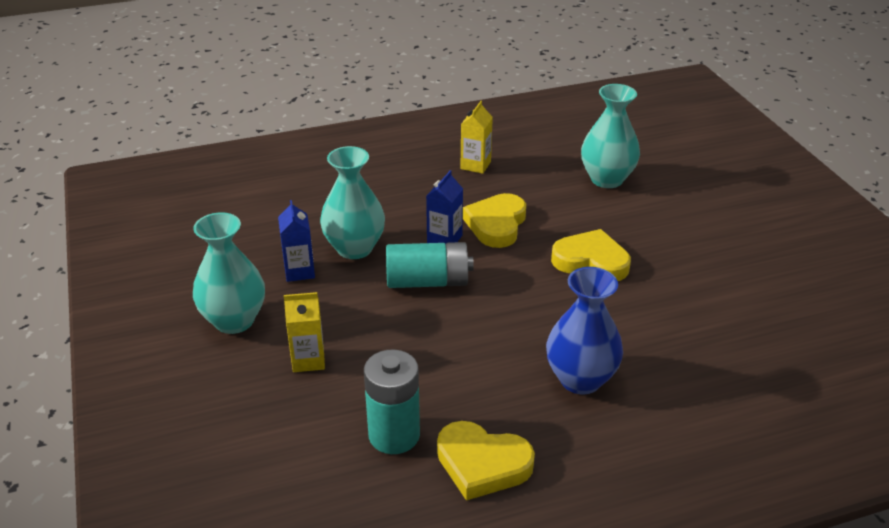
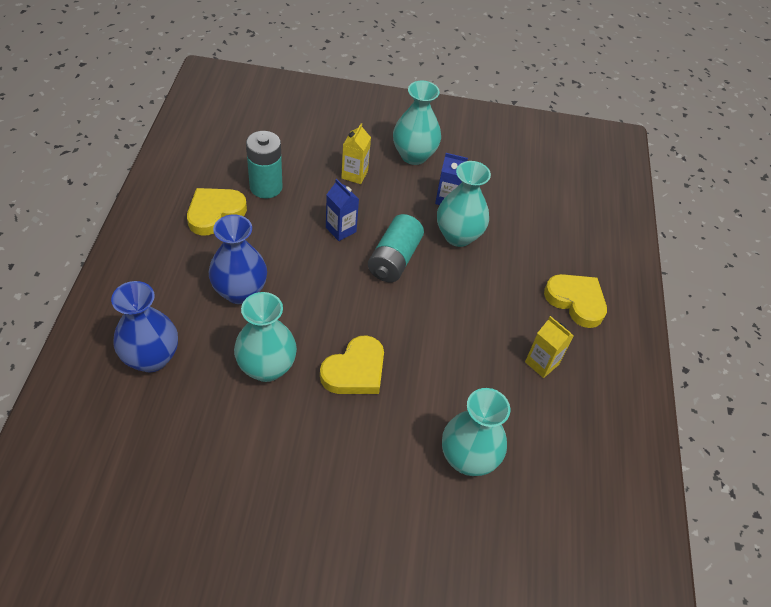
camera: 110 degrees right, 15 degrees up
blue carton [426,170,463,244] -> blue carton moved to [326,179,359,241]
yellow heart [463,193,526,248] -> yellow heart moved to [544,274,607,328]
none -> blue vase [111,281,178,372]
none -> turquoise vase [234,292,297,382]

